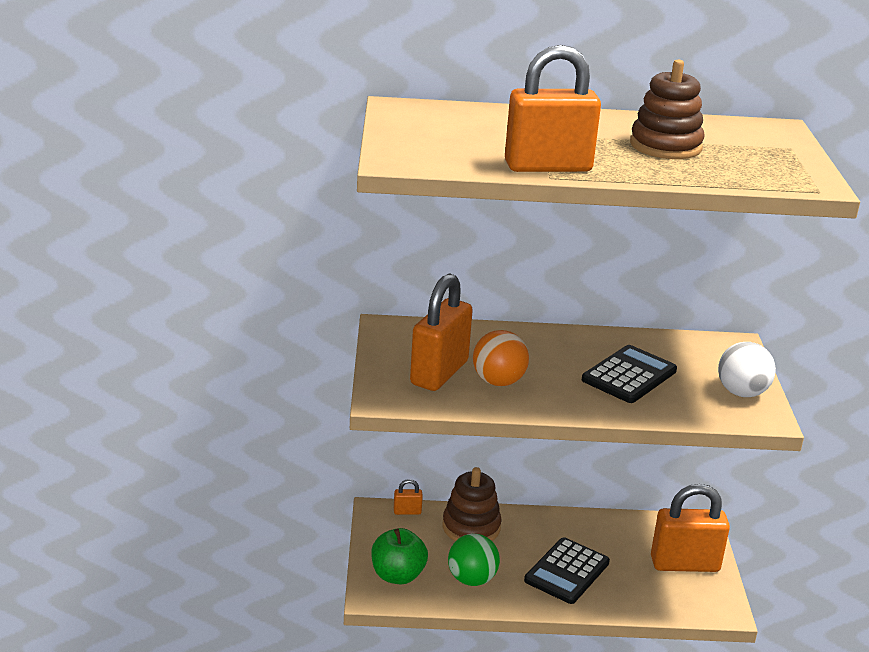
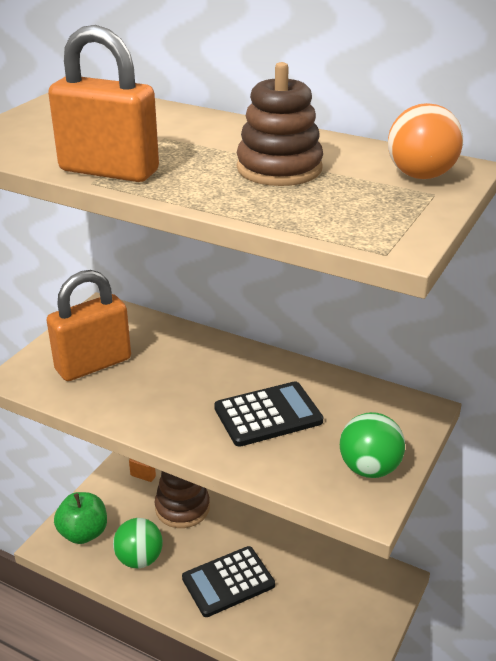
camera: 30 degrees right, 5 degrees up
orange ball [473,330,529,386] -> orange ball moved to [388,103,463,179]
orange padlock [651,484,730,572] -> none
white ball [718,342,776,397] -> green ball [340,412,405,478]

